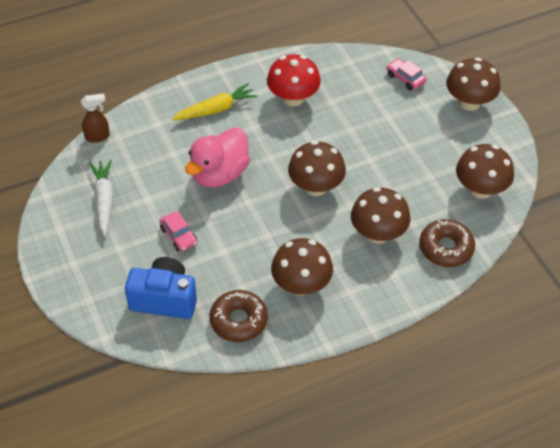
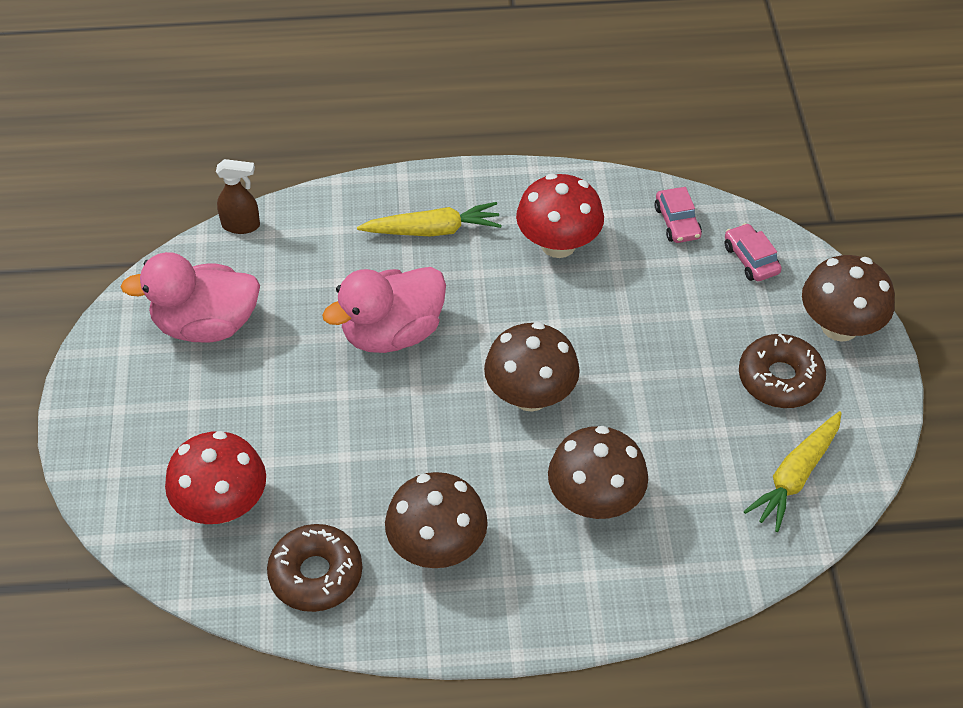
camera: 20 degrees right, 0 degrees up
white carrot [90,160,113,236] -> pink duck [121,252,260,343]
blue camera [125,257,197,319] -> red mushroom [165,431,266,524]
pink car [160,212,197,252] -> pink car moved to [655,187,702,243]
brown donut [419,219,475,267] -> brown donut moved to [739,333,826,408]
brown mushroom [456,144,514,199] -> yellow carrot [744,411,842,532]

